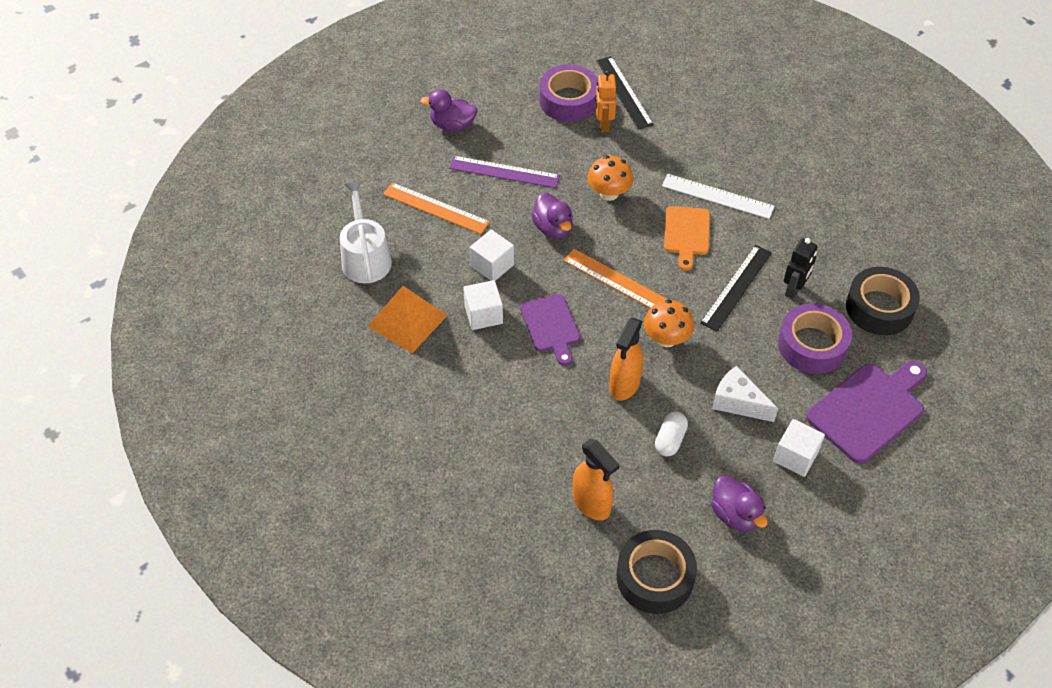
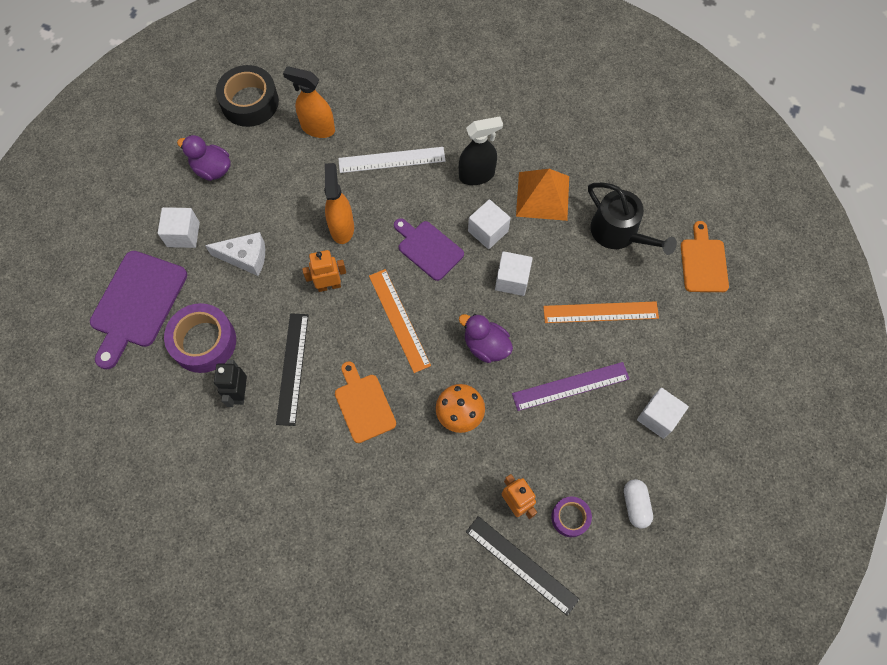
camera: 150 degrees right, 15 degrees up
white watering can [340,181,392,284] -> black watering can [588,183,677,255]
purple duck [420,89,477,131] -> white cube [637,388,689,439]
purple tape [540,64,598,122] -> purple tape [551,497,592,537], size x0.55
orange ruler [563,249,668,308] -> orange ruler turned 60 degrees clockwise [369,269,431,373]
orange mushroom [644,299,694,347] -> orange robot [302,250,346,292]
white capsule [655,412,688,457] -> white capsule moved to [624,479,653,528]
white ruler [662,174,775,219] -> white ruler moved to [338,147,446,173]
black tape [846,267,920,335] -> none
none -> black spray bottle [459,116,503,185]
none -> orange cutting board [681,221,729,292]

